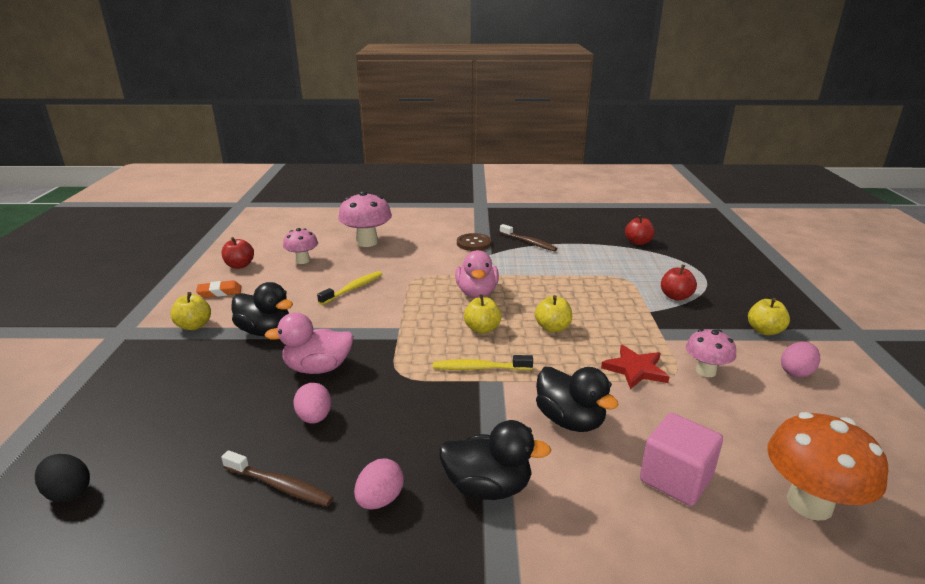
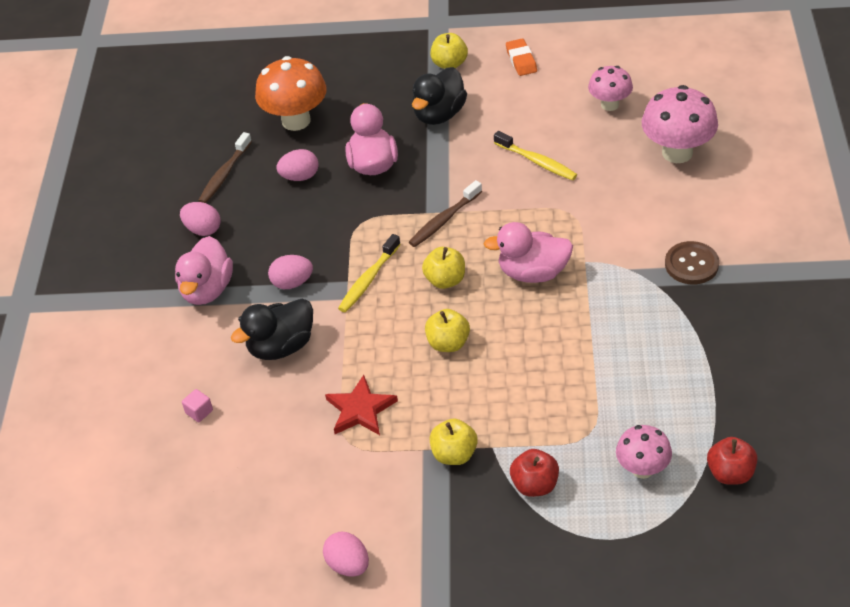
camera: 95 degrees right, 20 degrees up
black egg [35,454,90,502] -> none
red apple [221,237,254,269] -> none
yellow toothbrush [433,355,533,370] -> yellow toothbrush turned 150 degrees counterclockwise [338,234,401,312]
black duck [439,420,552,500] -> pink duck [175,236,233,305]
brown toothbrush [500,224,558,251] -> brown toothbrush moved to [409,180,482,247]
pink cube [640,413,723,506] -> pink cube [182,389,213,422], size x0.43
pink mushroom [686,329,736,377] -> pink mushroom moved to [616,425,672,479]
yellow apple [748,298,790,335] -> yellow apple moved to [430,418,478,465]
orange mushroom [768,412,888,520] -> orange mushroom moved to [255,56,327,131]
none -> pink egg [268,255,313,289]

